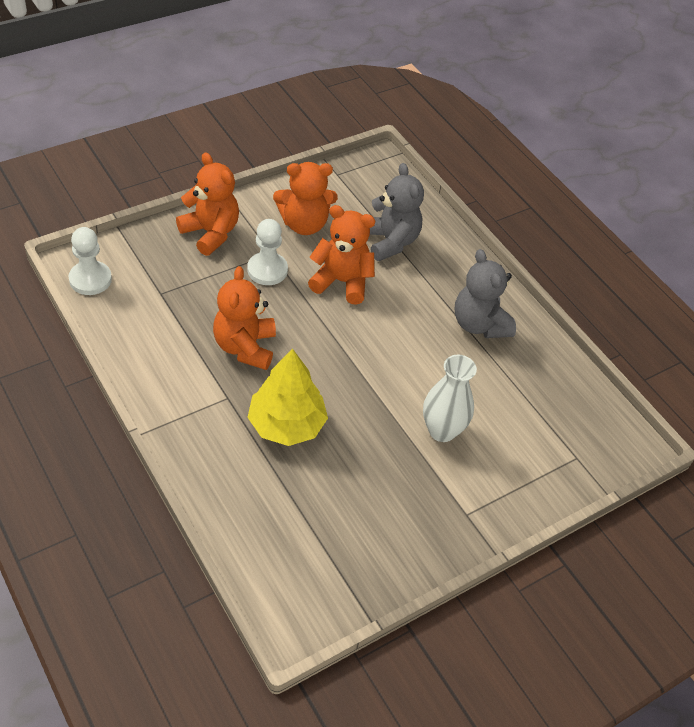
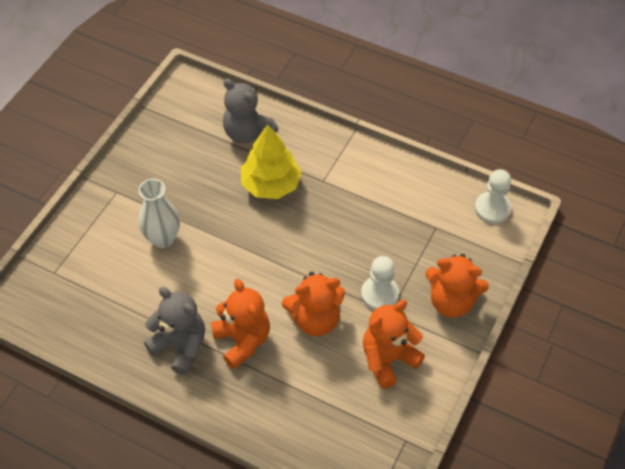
camera: 155 degrees right, 5 degrees up
orange teddy bear [213,266,276,370] -> orange teddy bear moved to [211,279,270,369]
grey teddy bear [370,163,424,261] -> grey teddy bear moved to [223,78,278,143]

